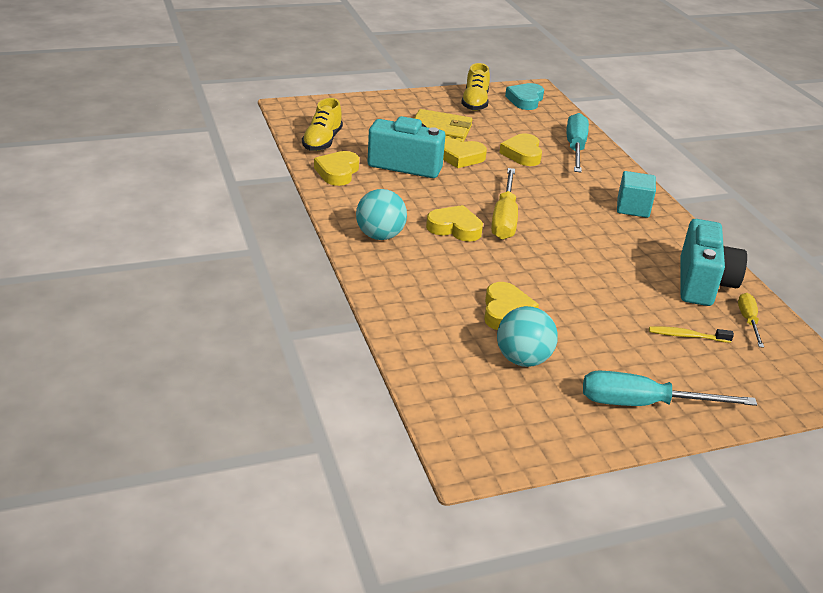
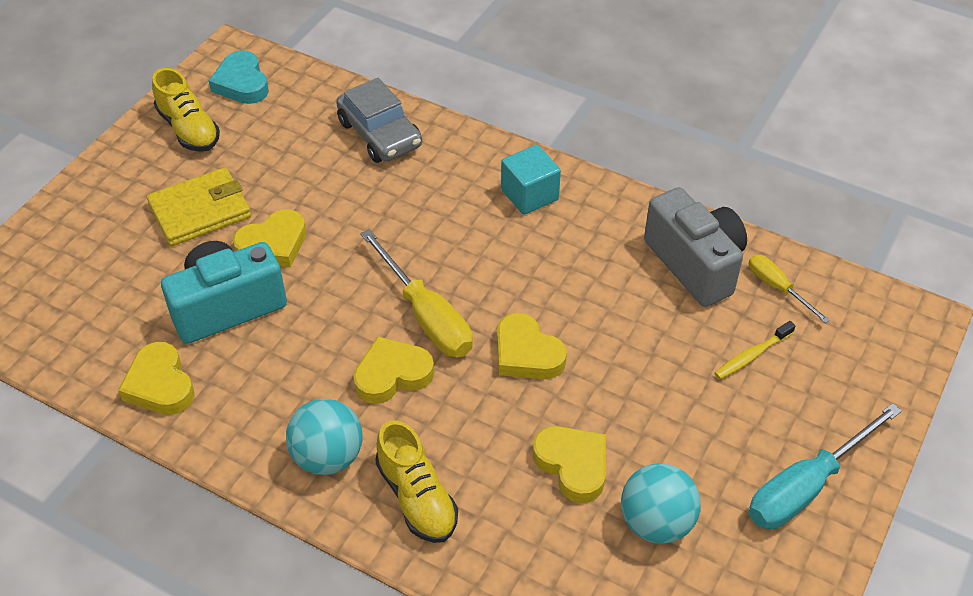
camera: 40 degrees left, 15 degrees up
yellow shoe [302,98,343,151] -> yellow shoe moved to [375,420,458,543]
yellow heart [499,133,542,166] -> yellow heart moved to [497,313,567,379]
turquoise screwdriver [567,113,589,172] -> grey car [336,78,422,163]
turquoise camera [681,219,747,306] -> grey camera [644,187,747,307]

